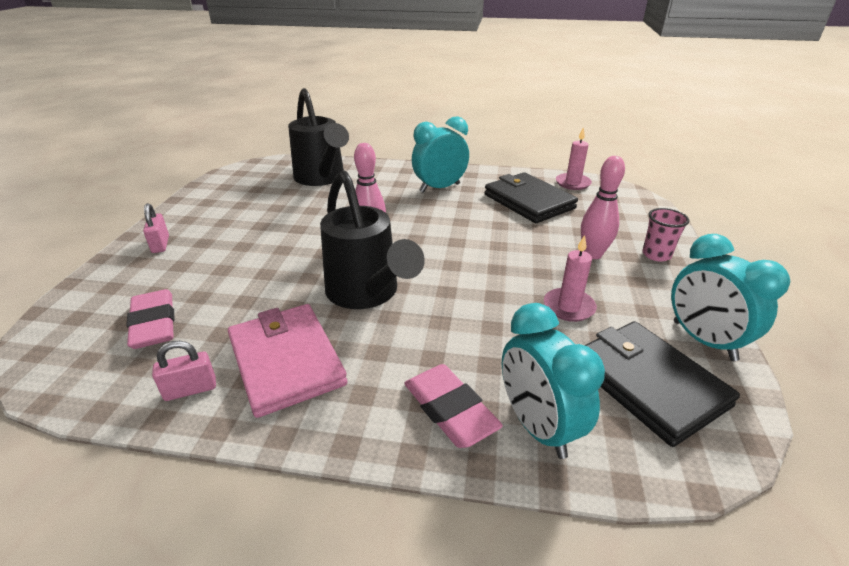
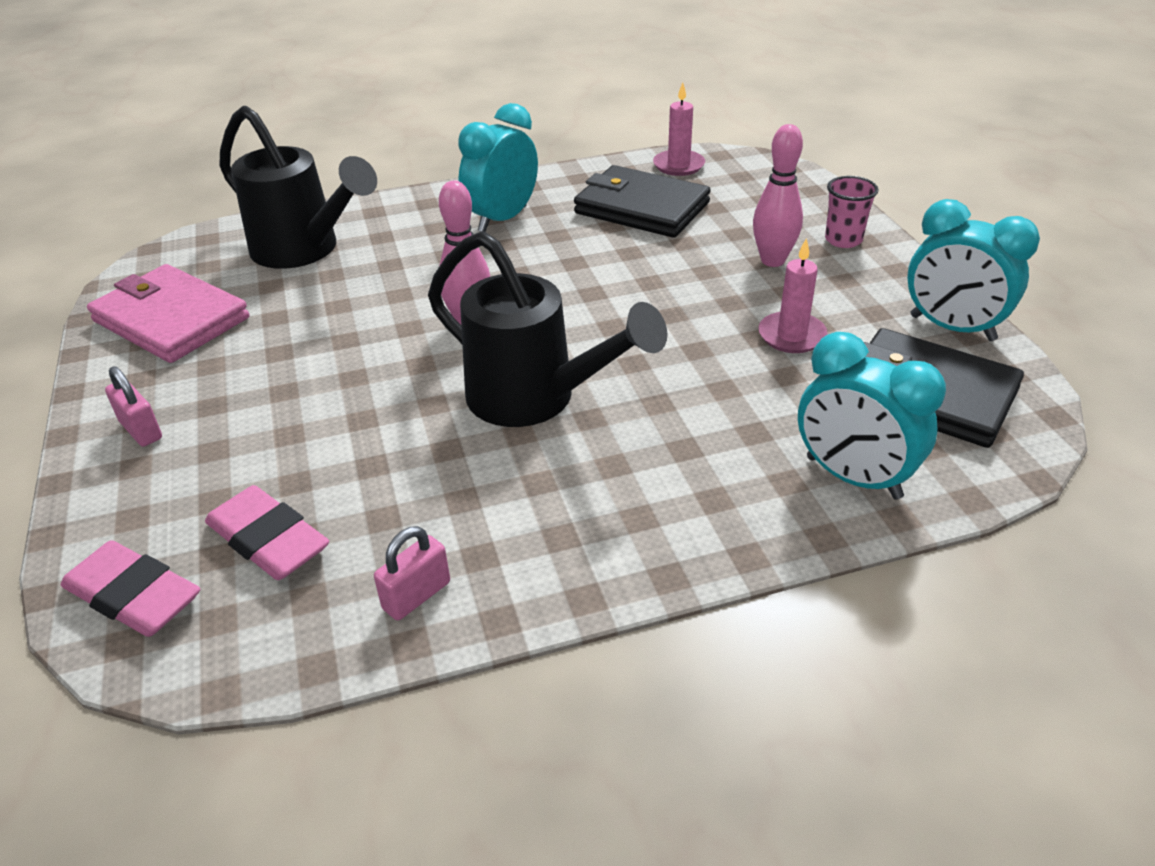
camera: 25 degrees left, 5 degrees up
pink wallet [228,304,347,418] -> pink wallet moved to [87,264,249,363]
pink eraser [404,364,503,448] -> pink eraser moved to [61,540,200,637]

